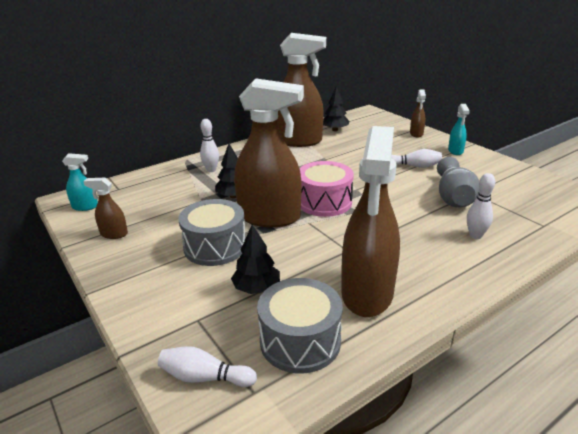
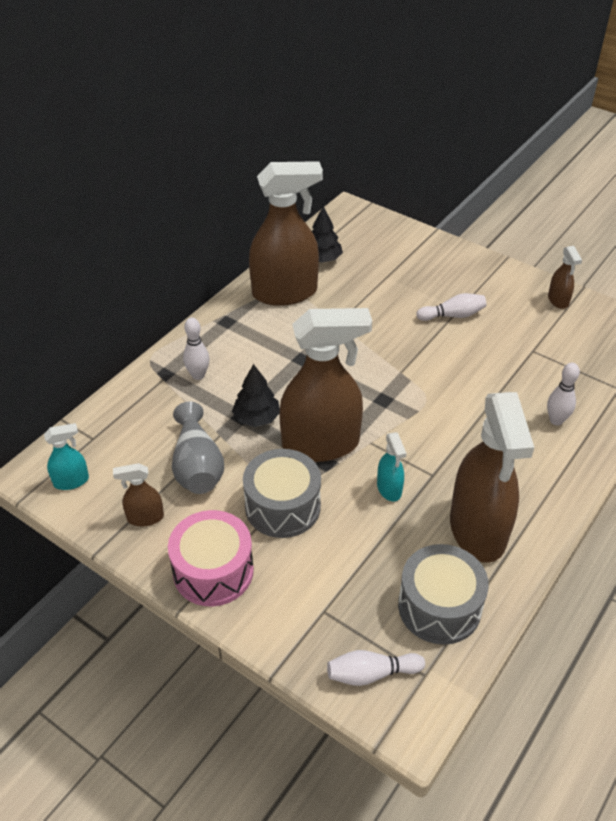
camera: 20 degrees left, 15 degrees up
black tree [231,224,280,294] -> none
pink drum [300,161,354,217] -> pink drum moved to [168,510,254,606]
brown spray bottle [410,90,426,137] -> brown spray bottle moved to [548,246,582,309]
grey vase [437,157,479,207] -> grey vase moved to [172,401,224,494]
turquoise spray bottle [448,104,470,155] -> turquoise spray bottle moved to [377,432,407,501]

